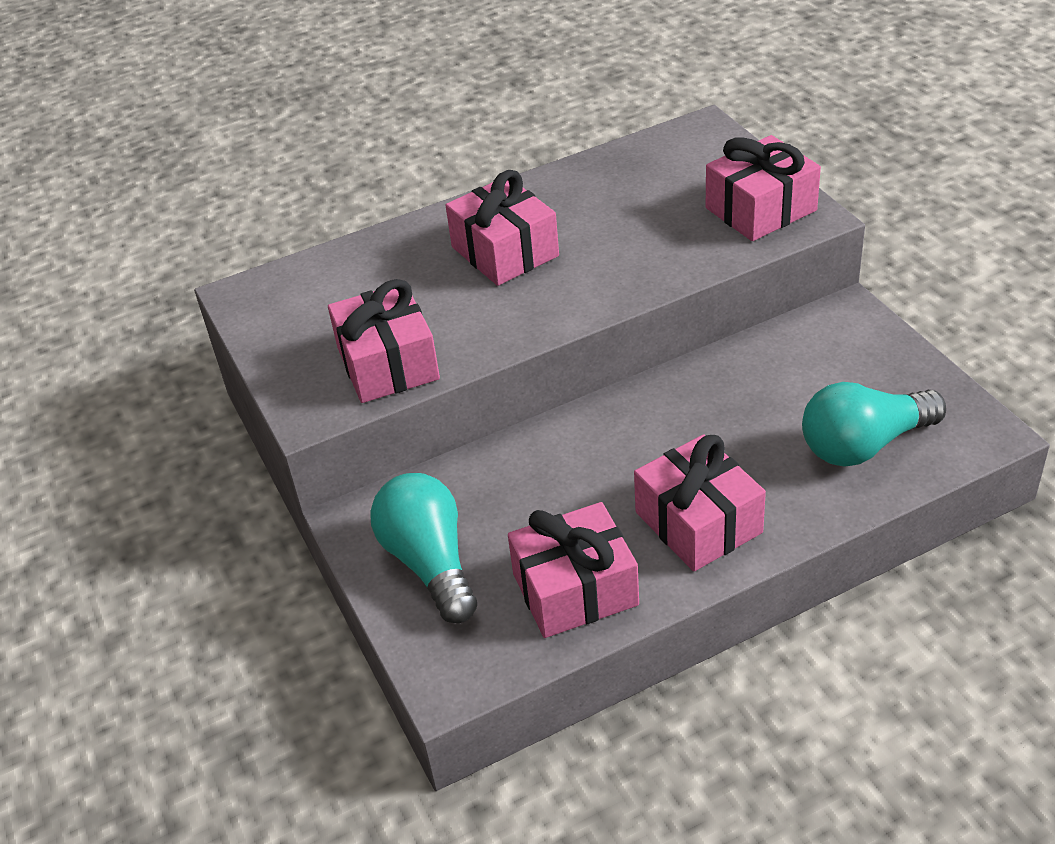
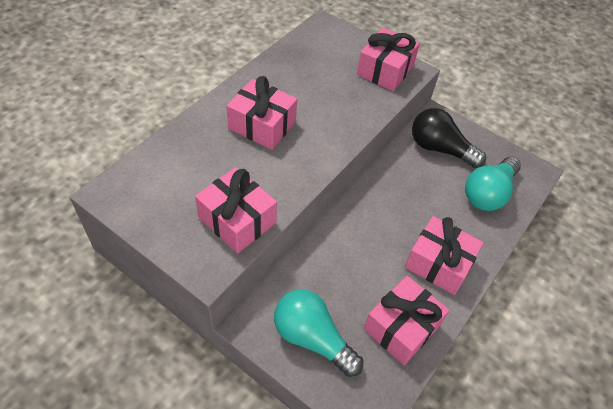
camera: 35 degrees left, 10 degrees up
none -> black light bulb [412,108,486,168]

